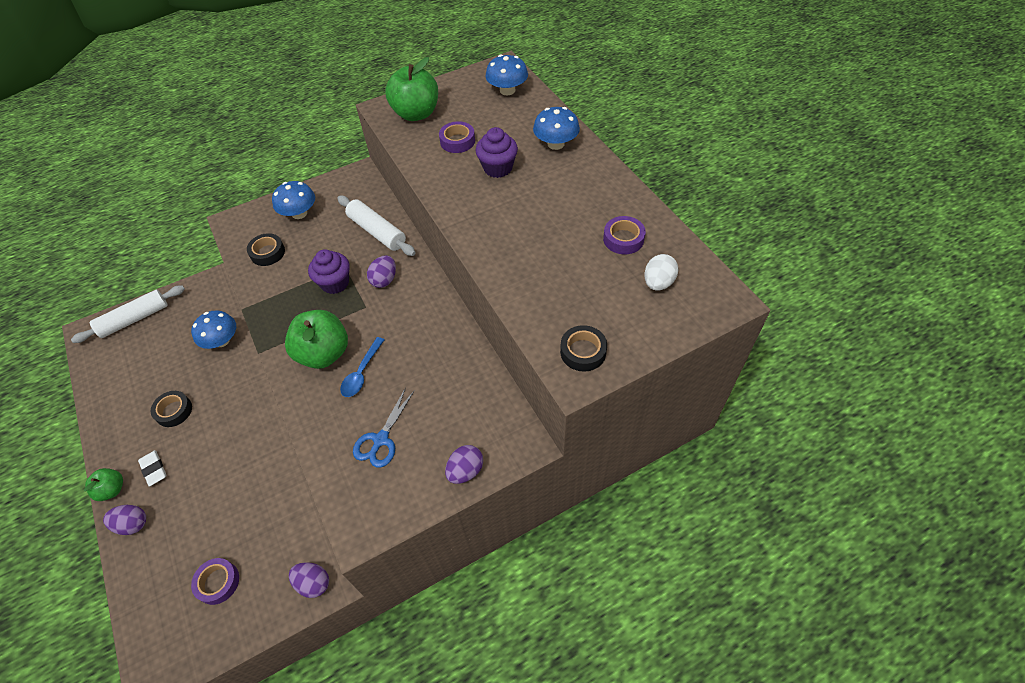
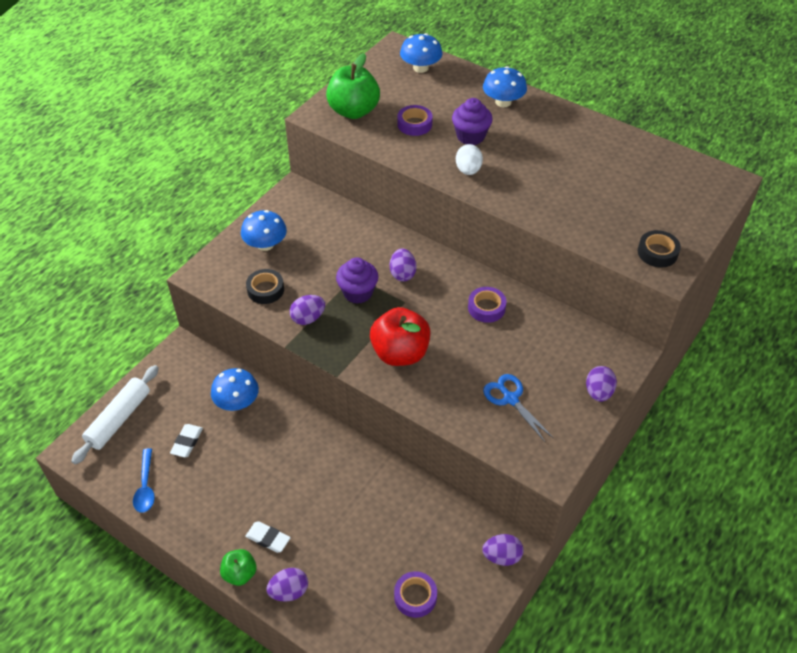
camera: 30 degrees left, 5 degrees down
black tape [150,391,192,427] -> none
green apple [285,310,348,369] -> red apple [370,307,431,366]
white rolling pin [337,196,416,256] -> none
blue spoon [340,337,384,397] -> blue spoon moved to [133,448,155,513]
blue scissors [353,387,415,468] -> blue scissors turned 150 degrees clockwise [483,374,553,442]
purple tape [603,216,646,254] -> purple tape moved to [468,287,506,323]
white egg [644,254,678,291] -> white egg moved to [456,144,483,175]
none -> white eraser [170,424,203,457]
none -> purple egg [290,295,325,325]

